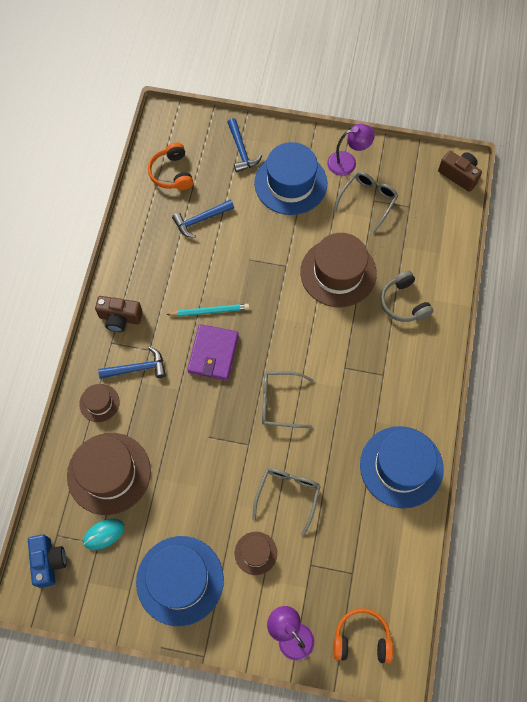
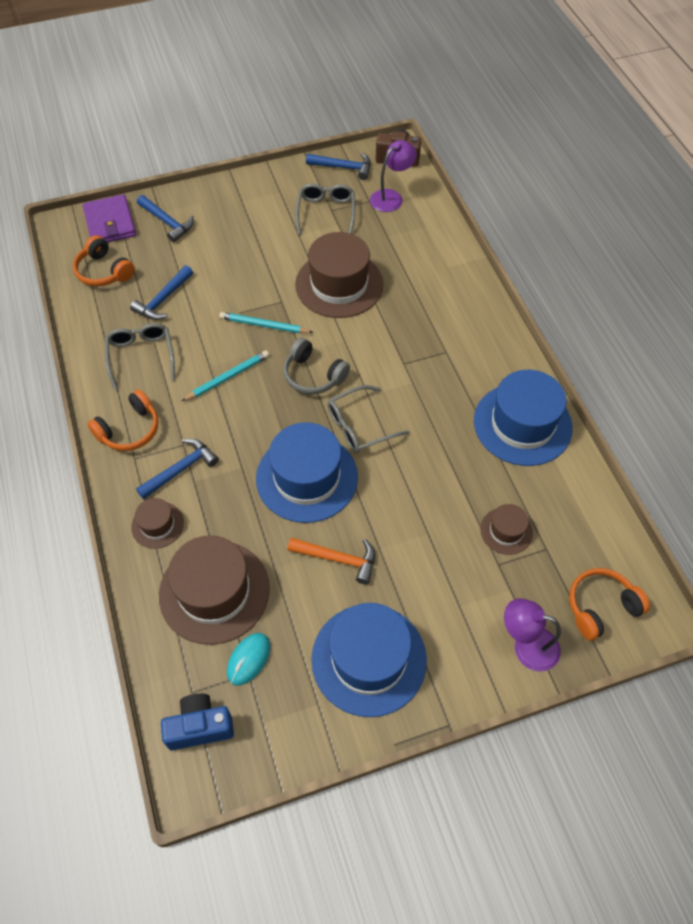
camera: 30 degrees left, 10 degrees down
blue camera [28,534,66,588] -> blue camera turned 60 degrees counterclockwise [161,694,234,750]
brown camera [95,296,143,332] -> orange headphones [87,389,158,451]
purple wallet [187,324,239,380] -> purple wallet moved to [83,194,136,243]
brown hat [235,532,277,575] -> brown hat moved to [480,504,533,555]
grey glasses [252,468,320,536] -> grey glasses moved to [105,323,175,390]
blue hat [254,142,327,215] -> blue hat moved to [256,422,358,523]
purple lamp [327,124,375,176] -> purple lamp moved to [370,140,417,212]
grey headphones [381,271,433,322] -> grey headphones moved to [283,338,350,394]
none -> turquoise pencil [219,312,314,333]
none -> orange hammer [288,538,375,584]
none -> blue hammer [306,152,371,180]

